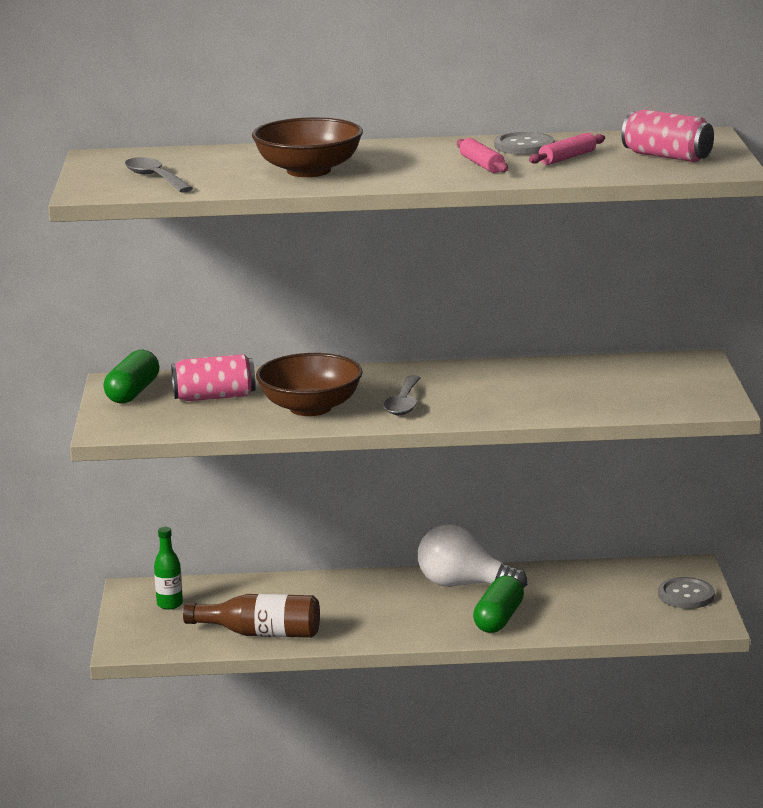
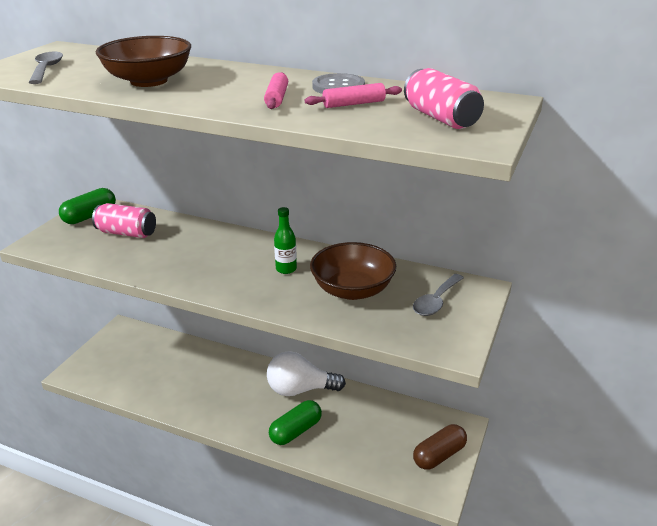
camera: 25 degrees right, 10 degrees up
green bottle [154,527,183,610] -> green bottle moved to [274,207,297,274]
brown bottle [183,594,320,638] -> none
brown bowl [256,353,362,416] -> brown bowl moved to [310,242,396,300]
grey spoon [383,375,421,415] -> grey spoon moved to [413,274,464,316]
white light bulb [418,524,527,589] -> white light bulb turned 45 degrees counterclockwise [267,351,346,396]
grey button [658,577,715,609] -> brown capsule [413,424,467,470]

